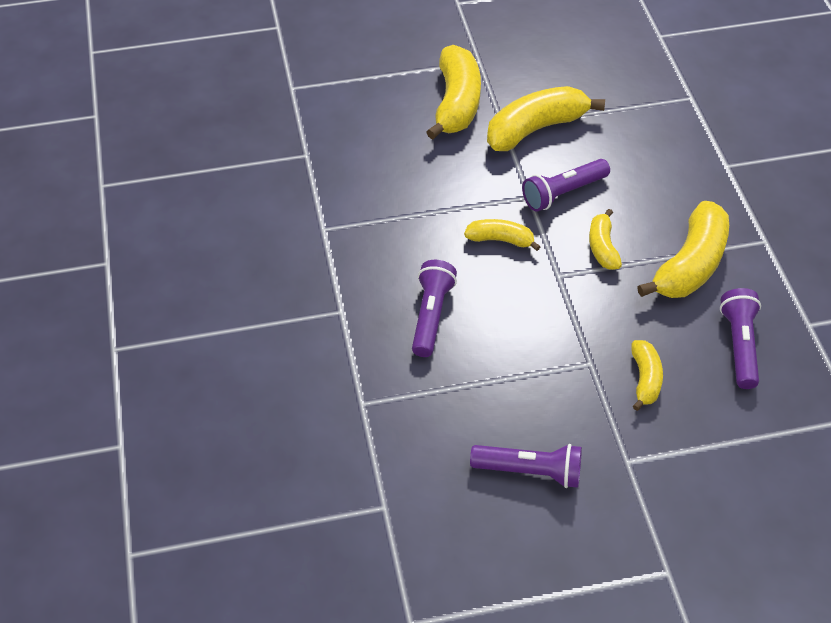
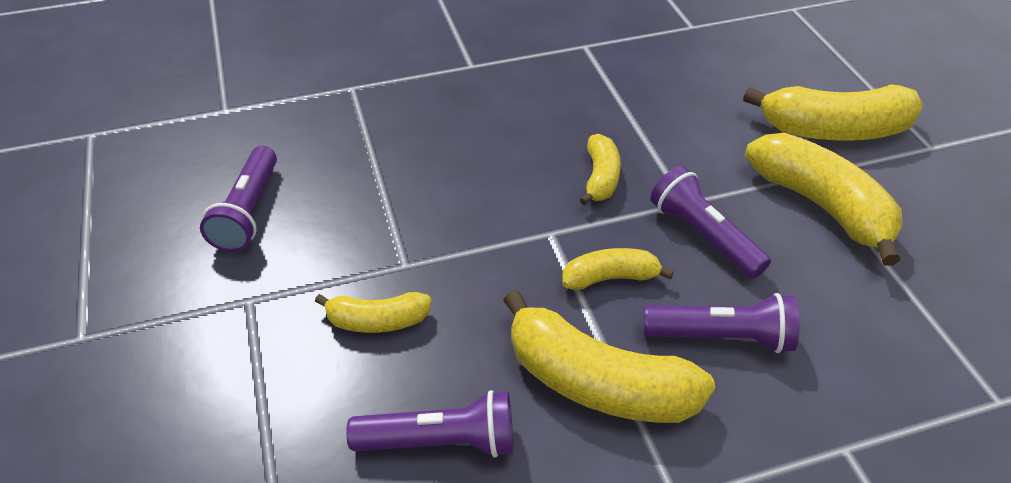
camera: 85 degrees right, 5 degrees down
purple flashlight [412,260,457,357] -> purple flashlight moved to [644,293,799,353]

